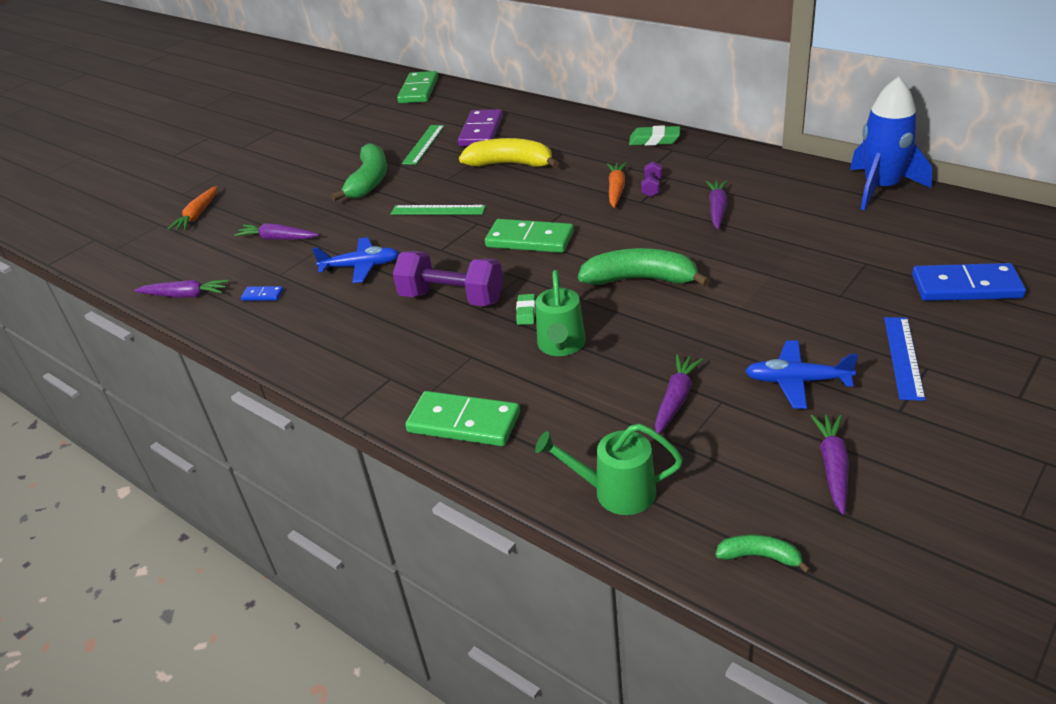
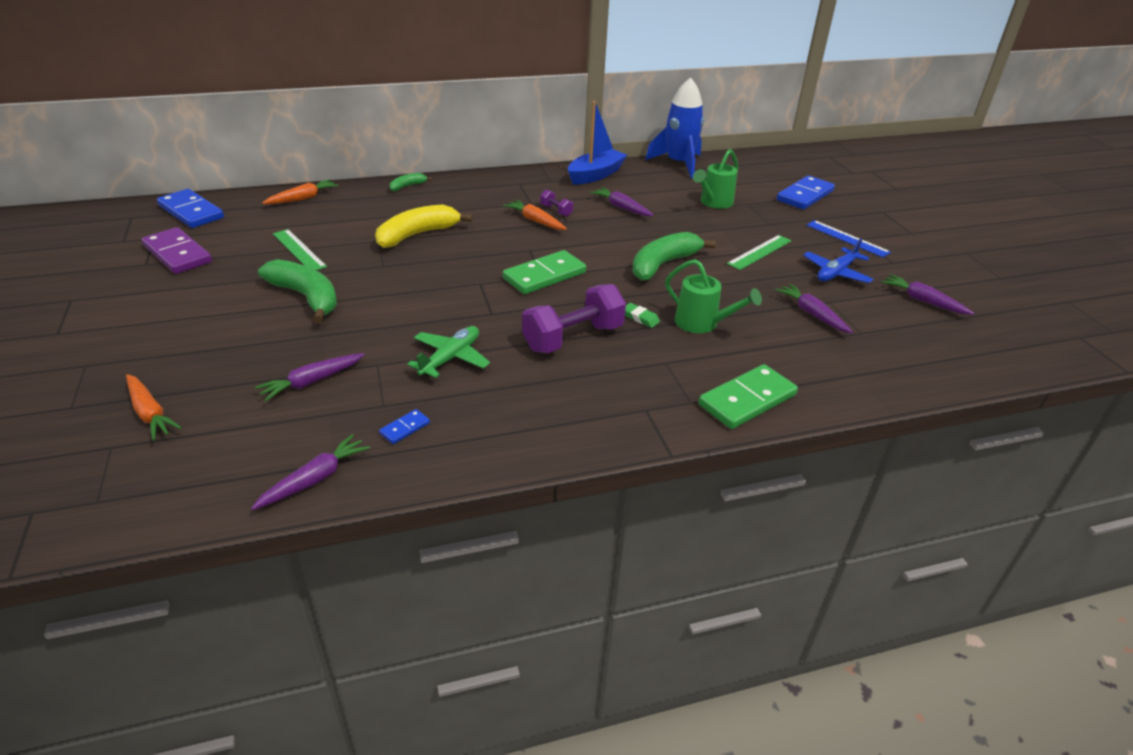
camera: 60 degrees left, 0 degrees up
blue plane [312,237,399,283] -> green plane [407,326,490,378]
green ruler [391,205,486,215] -> green ruler moved to [727,235,792,270]
green domino [397,71,438,103] -> blue domino [157,189,224,228]
purple domino [458,109,503,146] -> purple domino moved to [142,227,212,274]
green watering can [535,423,683,515] -> green watering can moved to [693,149,738,209]
green eraser [629,125,680,146] -> none
green banana [715,534,811,573] -> green banana moved to [389,173,433,191]
none -> orange carrot [262,179,339,204]
none -> blue boat [568,101,627,185]

